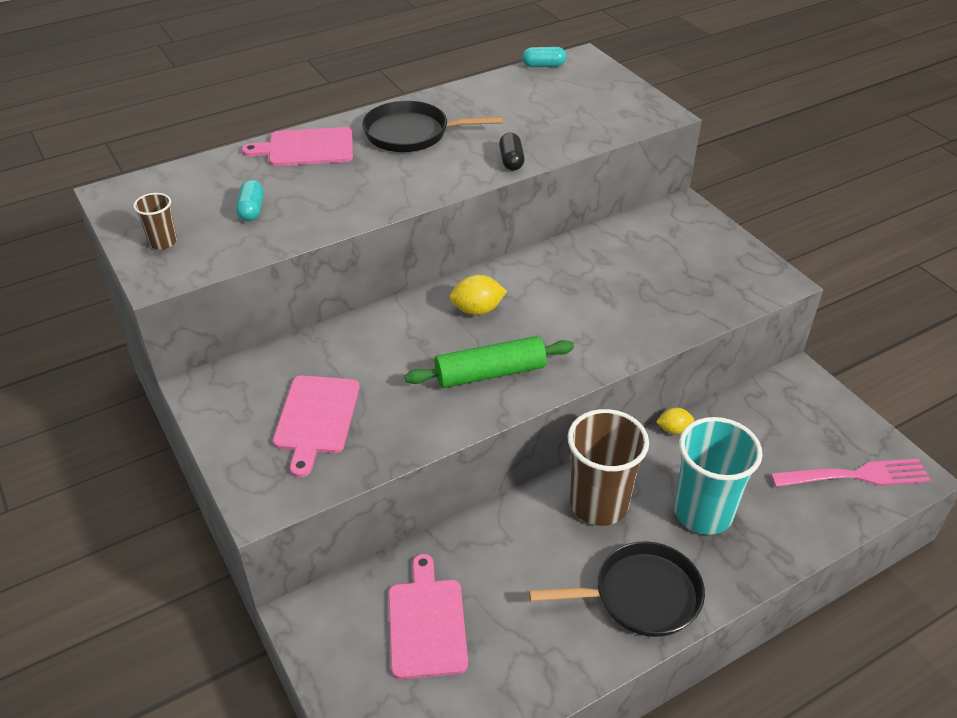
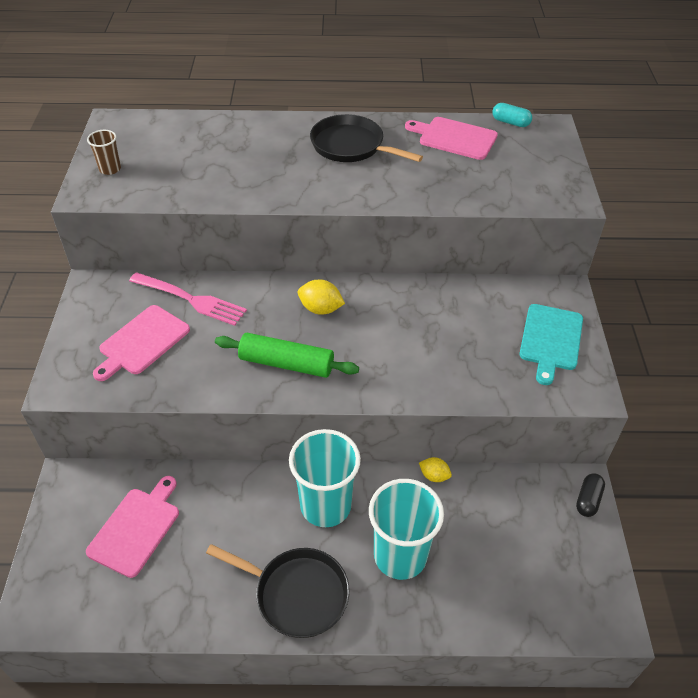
camera: 30 degrees right, 5 degrees up
turquoise capsule [236,180,264,221] -> none
pink cutting board [242,127,353,166] -> pink cutting board moved to [405,117,498,160]
black capsule [499,133,525,171] -> black capsule moved to [576,473,605,517]
brown cup [568,409,649,526] -> turquoise cup [289,429,361,527]
pink fork [770,458,930,487] -> pink fork moved to [129,272,247,326]
none -> turquoise cutting board [519,304,583,385]

